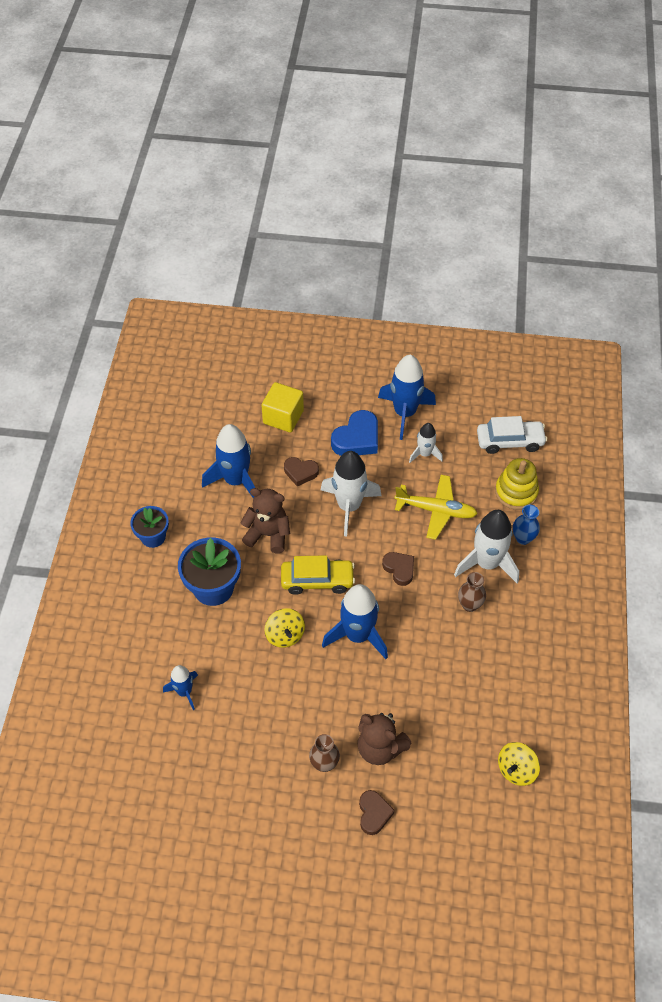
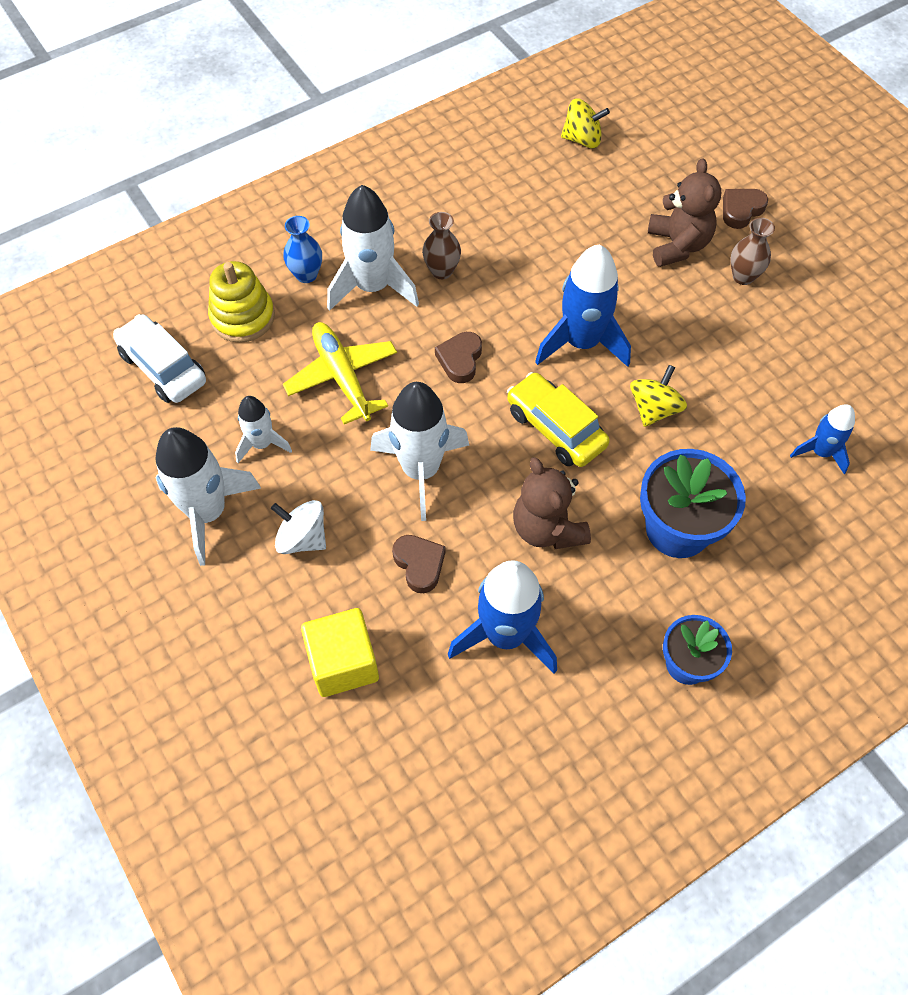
camera: 130 degrees left, 5 degrees up
blue heart [331,410,378,456] -> white spinning top [271,500,326,554]
blue rocket [378,355,436,440] -> white rocket [155,427,261,566]

